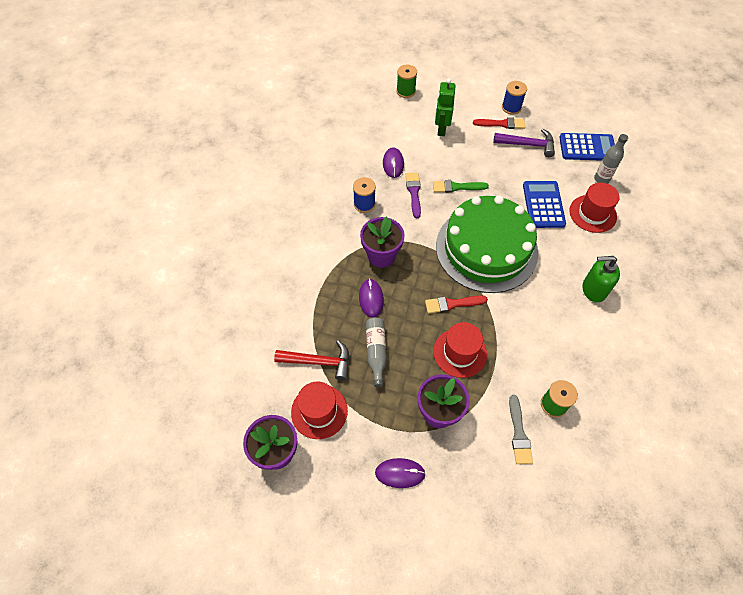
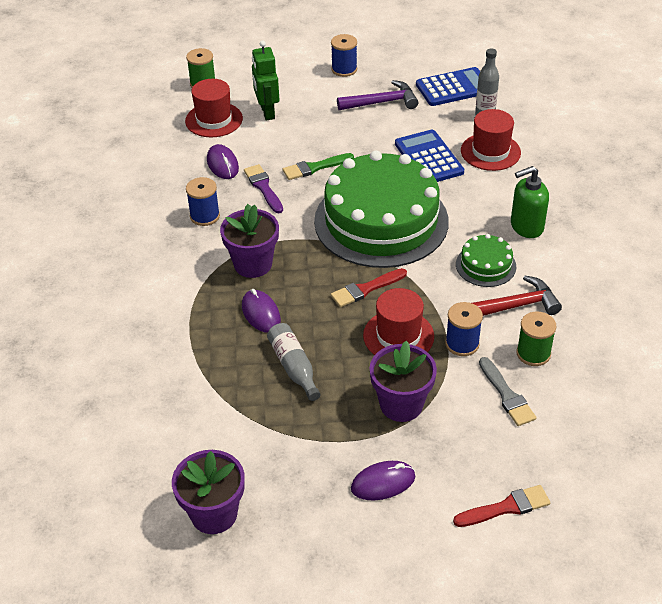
camera: 20 degrees left, 15 degrees down
red hammer [274,340,349,381] -> red hammer moved to [472,275,562,316]
red hat [291,381,348,439] -> red hat moved to [185,79,243,137]
red brush [473,117,525,129] -> red brush moved to [453,485,550,527]
none -> blue spool [445,302,483,356]
none -> green cake [456,234,516,287]

